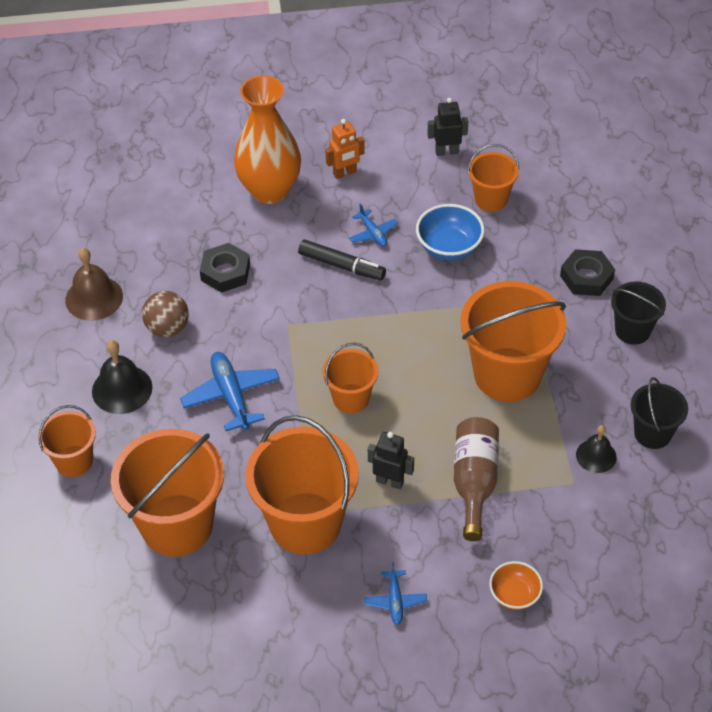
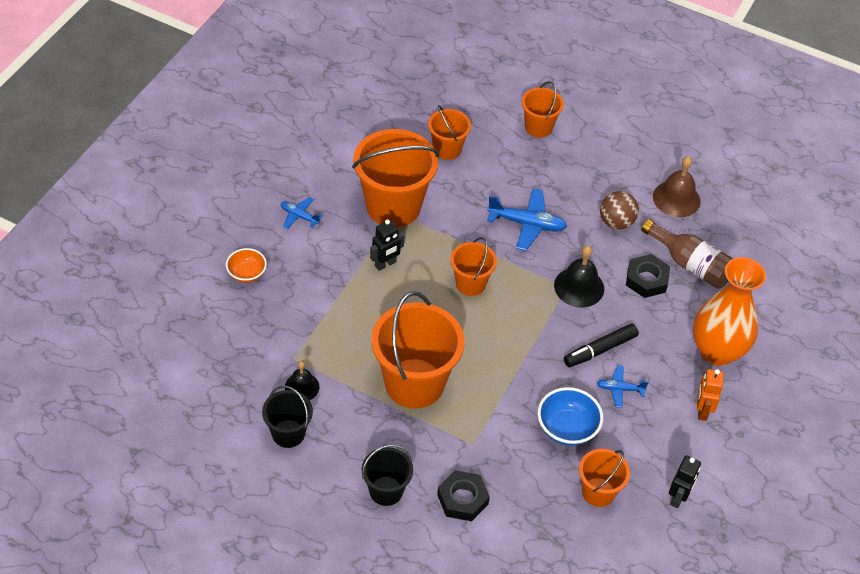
camera: 120 degrees right, 0 degrees up
black bell [92,340,153,414] -> black bell moved to [554,245,604,307]
orange bucket [111,429,224,557] -> orange bucket [428,105,471,160], size x0.54
brown bottle [454,417,499,541] -> brown bottle moved to [641,219,733,289]

